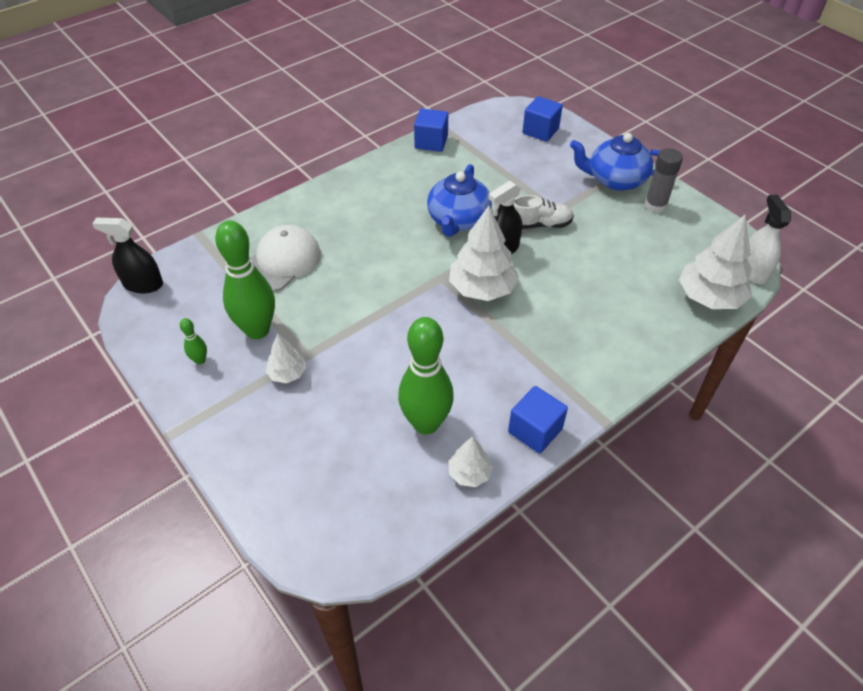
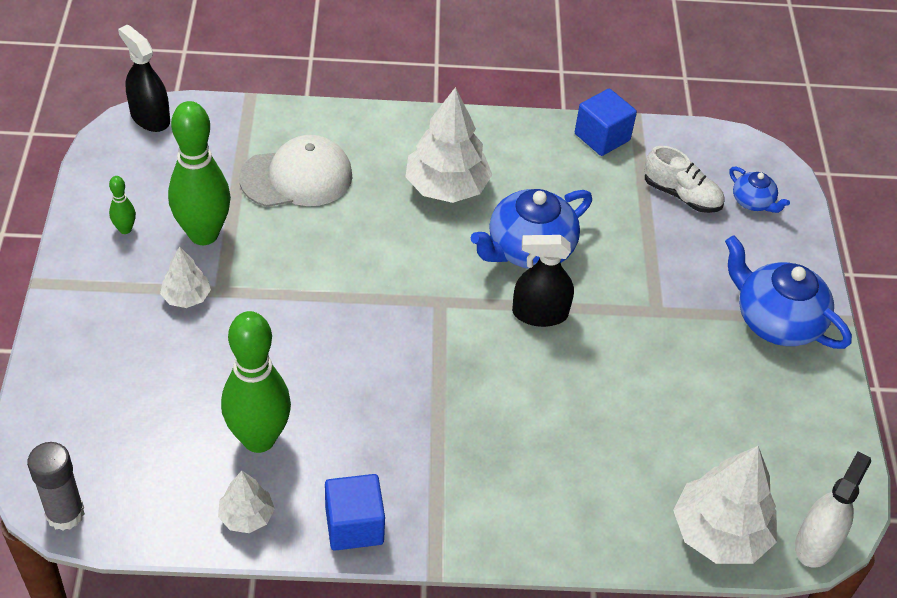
camera: 35 degrees right, 0 degrees up
white tree [449,206,519,301] -> white tree moved to [405,87,492,203]
white shoe [513,195,574,229] -> white shoe moved to [644,146,725,213]
blue cube [522,96,563,142] -> blue teapot [729,167,790,213]
grey glue stick [645,148,683,213] -> grey glue stick moved to [27,442,85,531]

